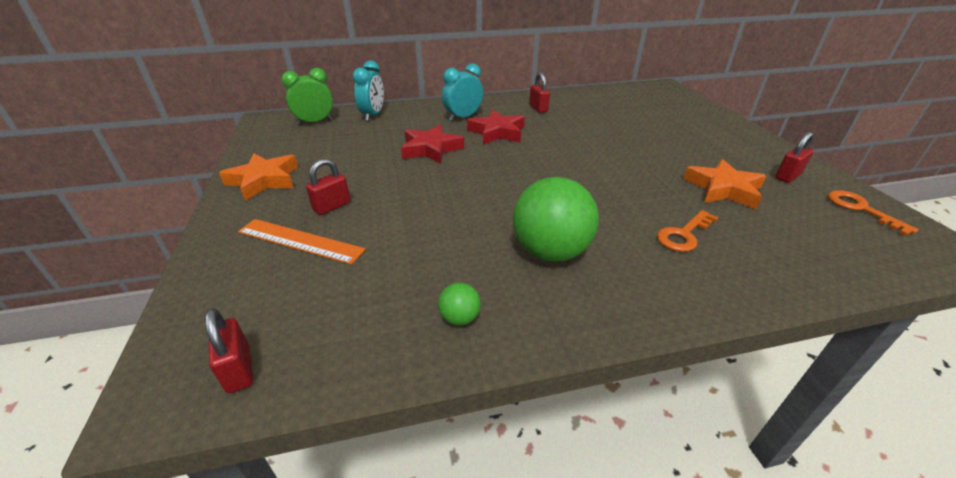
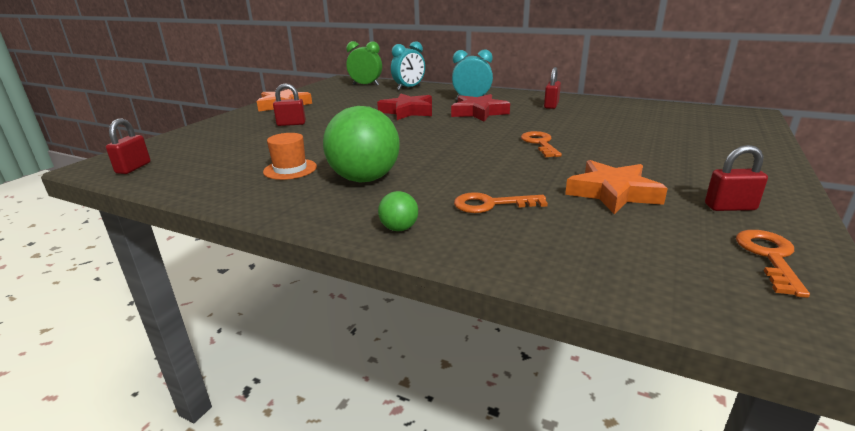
camera: 40 degrees right, 10 degrees down
orange ruler [238,219,366,265] -> none
green ball [438,282,481,326] -> green ball moved to [378,191,418,231]
none -> orange hat [263,133,317,180]
none -> orange key [521,131,562,157]

